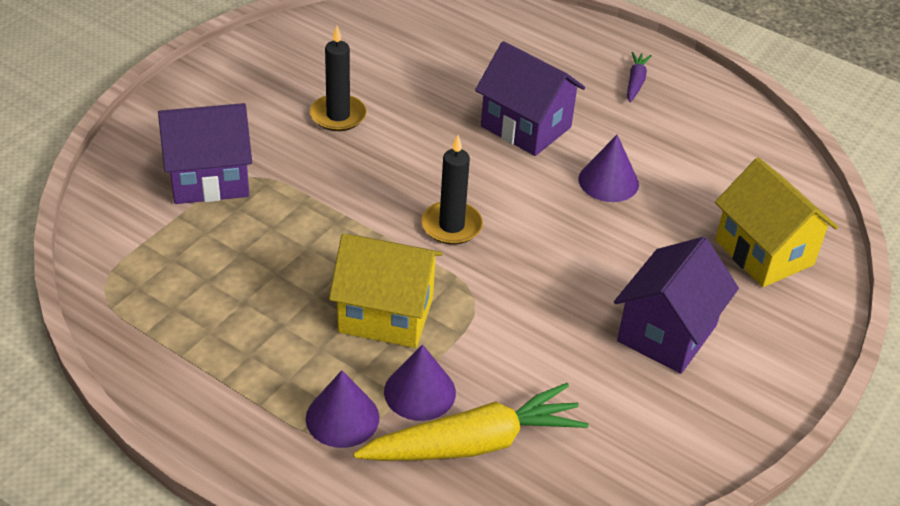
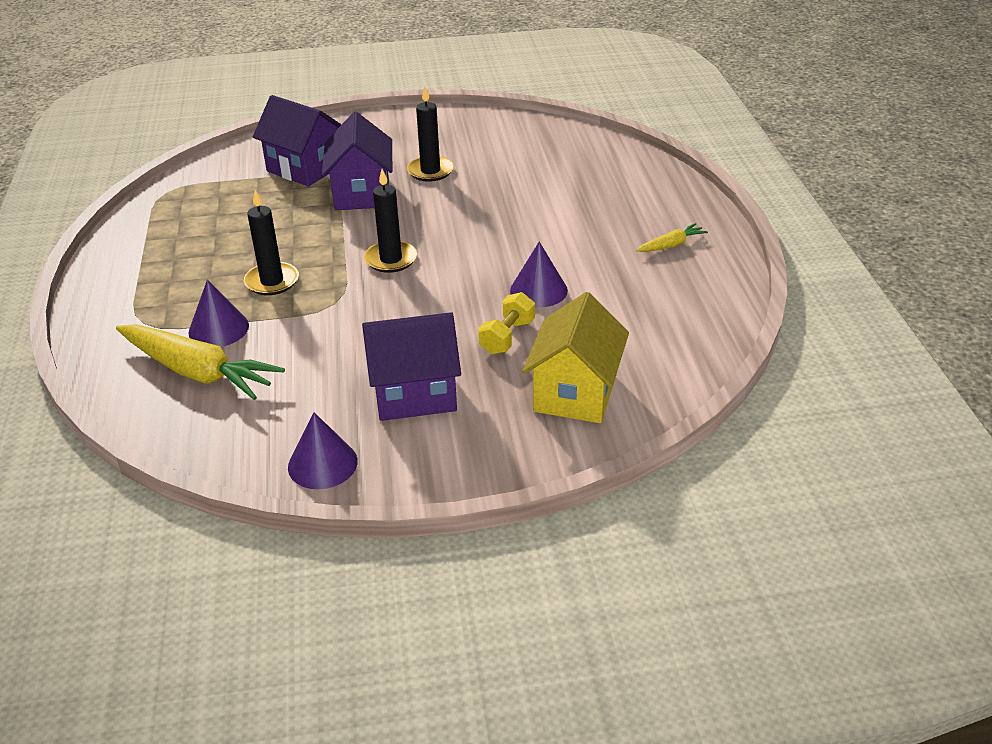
camera: 50 degrees right, 5 degrees down
purple cone [306,370,379,448] -> purple cone moved to [288,412,358,489]
yellow house [329,234,443,348] -> black candle [244,190,299,295]
purple house [475,41,585,156] -> purple house moved to [322,112,392,210]
purple carrot [627,52,652,102] -> yellow carrot [636,223,708,252]
none -> yellow dumbbell [478,292,535,354]

